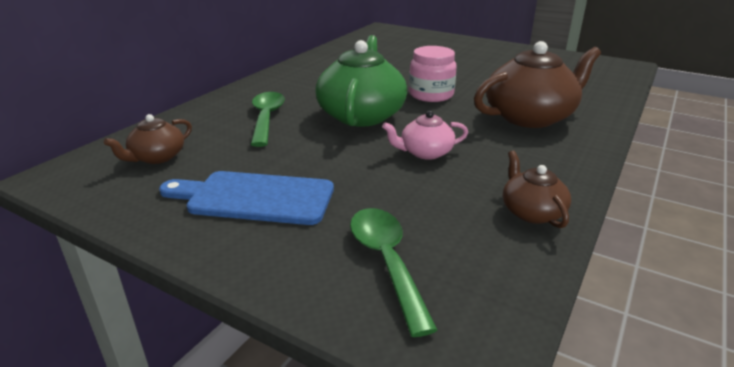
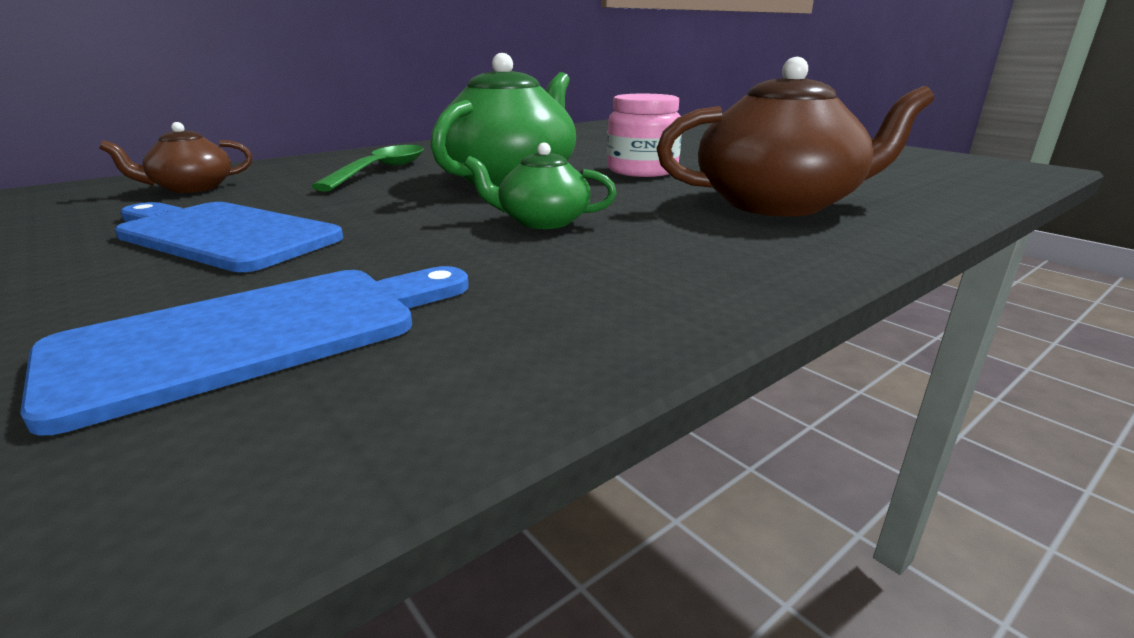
camera: 20 degrees right, 5 degrees down
green spoon [350,208,437,337] -> blue cutting board [20,266,469,436]
pink teapot [382,111,468,160] -> green teapot [464,143,617,229]
brown teapot [503,150,571,228] -> none

